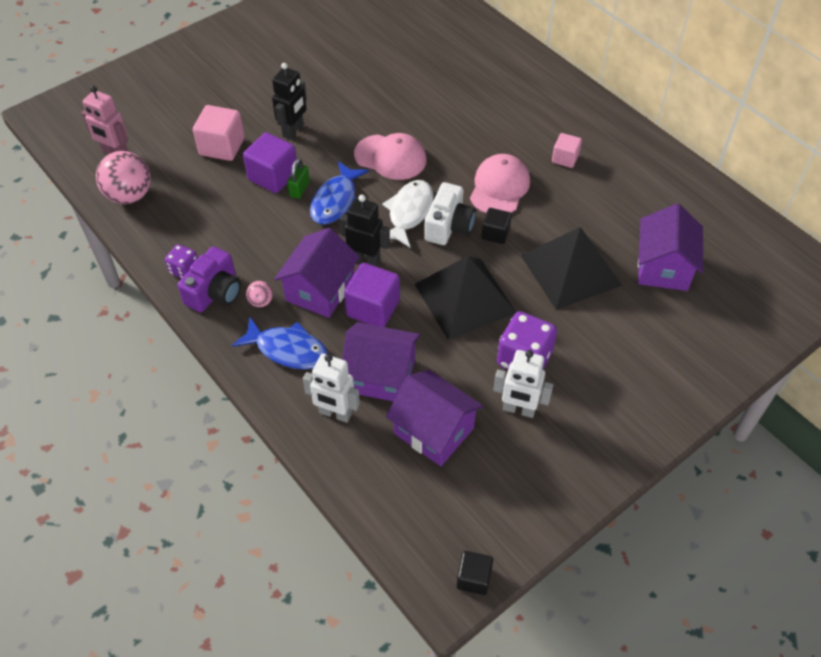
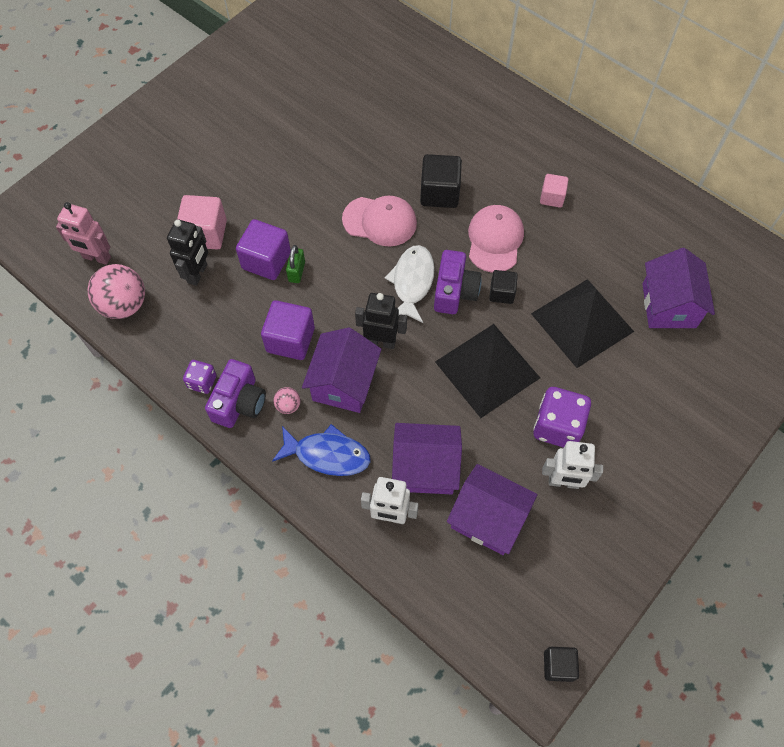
camera: 10 degrees left, 10 degrees up
black robot [272,63,307,140] -> black robot moved to [167,219,208,286]
blue fish [310,161,369,225] -> none
purple cube [344,263,400,327] -> purple cube moved to [261,300,315,360]
white camera [424,182,476,245] -> purple camera [434,250,482,314]
none -> black cube [420,154,462,208]

